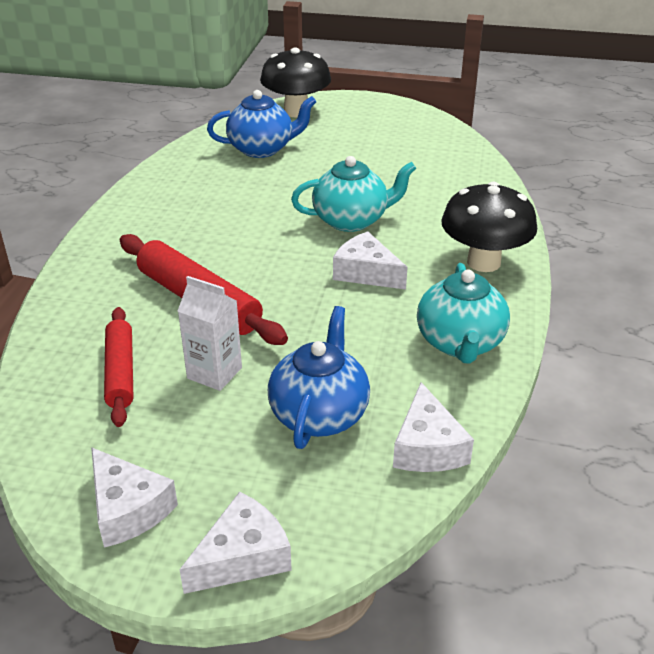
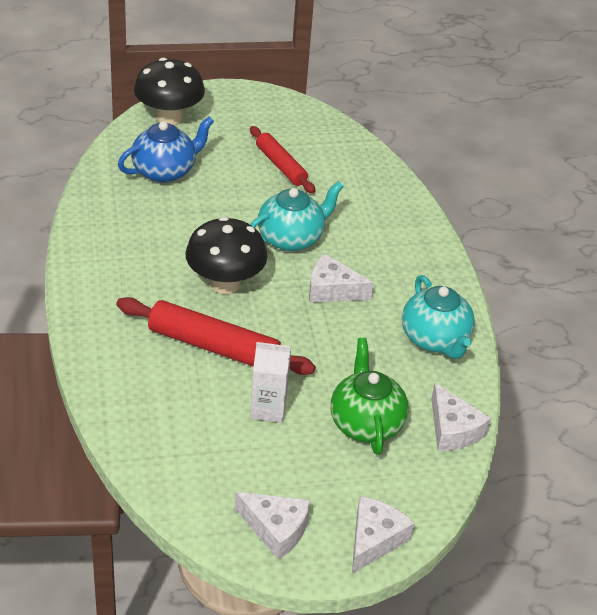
camera: 25 degrees left, 5 degrees up
red rolling pin [104,307,133,427] -> red rolling pin moved to [250,126,315,194]
blue teapot [268,306,370,449] -> green teapot [330,338,409,455]
black mushroom [441,182,537,272] -> black mushroom moved to [185,217,268,294]

